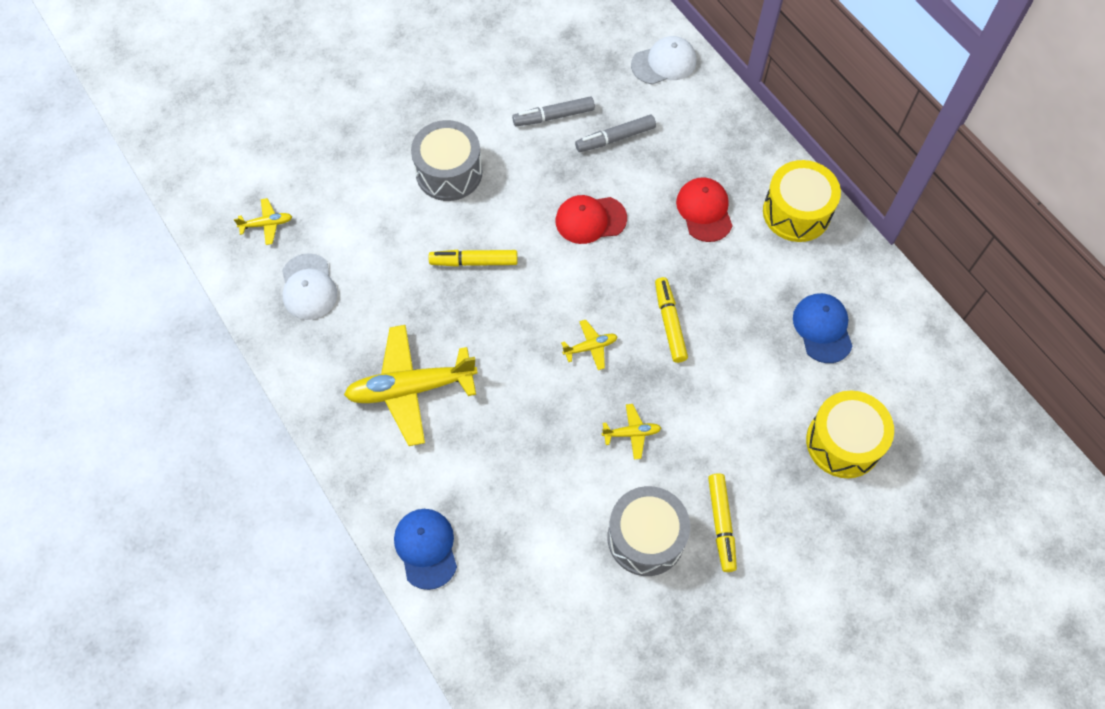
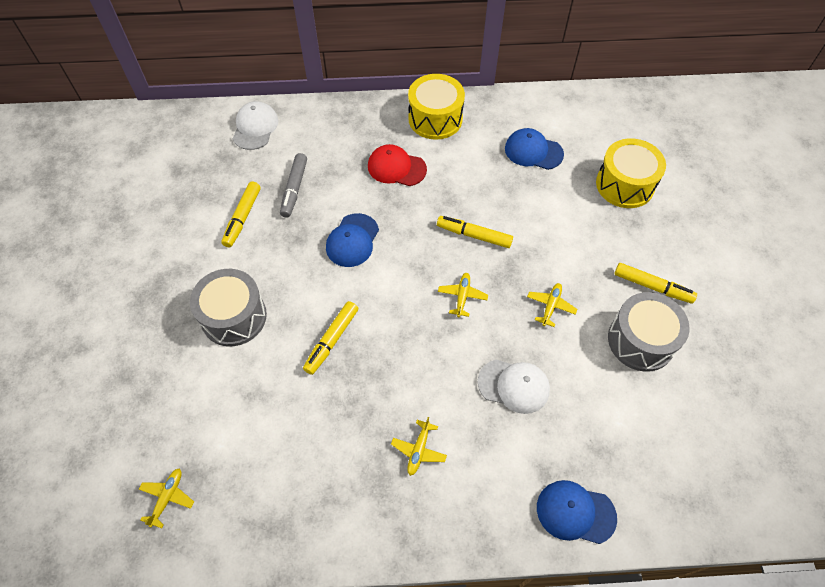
camera: 60 degrees left, 5 degrees down
white cap [282,253,337,320] -> white cap moved to [478,360,550,414]
yellow plane [344,325,477,446] -> yellow plane [391,417,447,476], size x0.44
grey marker [512,96,595,126] -> yellow marker [221,181,261,248]
red cap [556,195,627,244] -> blue cap [326,213,379,267]

